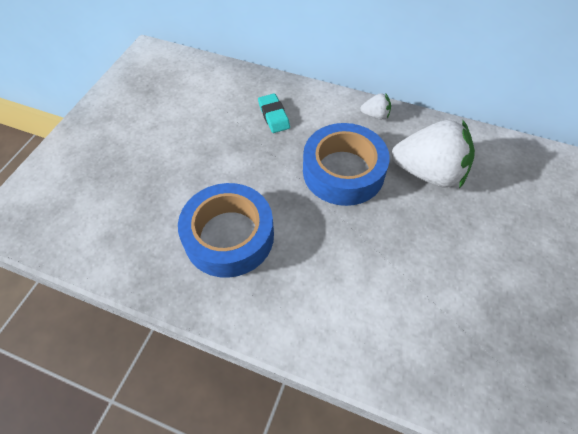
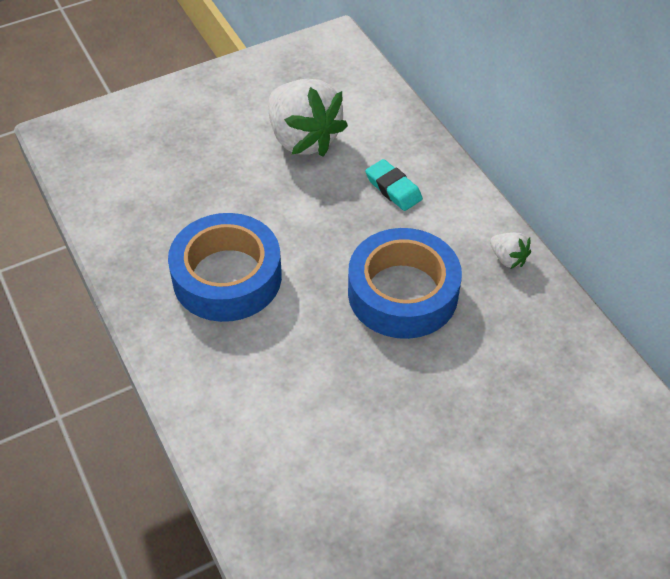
camera: 40 degrees right, 5 degrees down
turquoise eraser [258,93,290,133] -> turquoise eraser turned 60 degrees counterclockwise [365,159,423,211]
white strawberry [392,120,475,189] -> white strawberry moved to [268,79,348,157]

